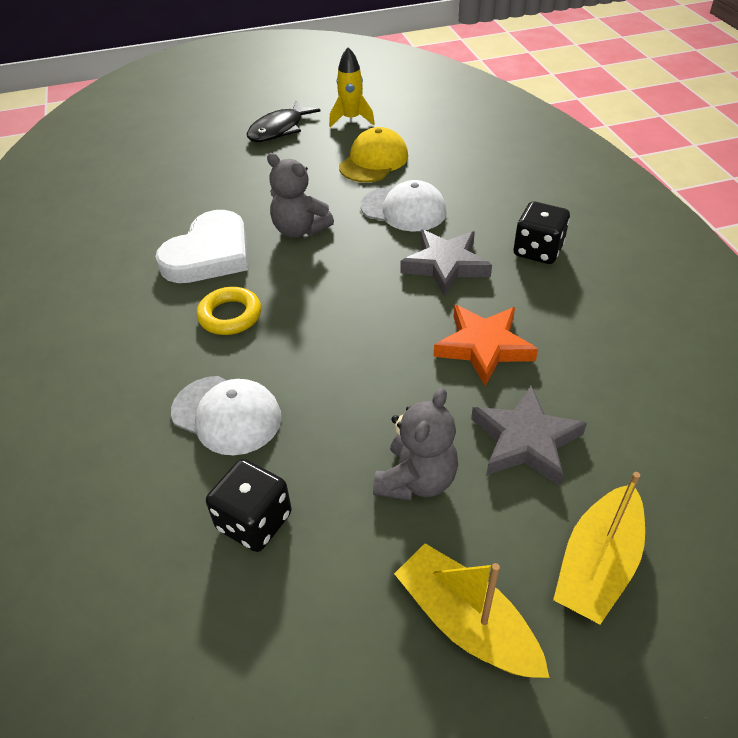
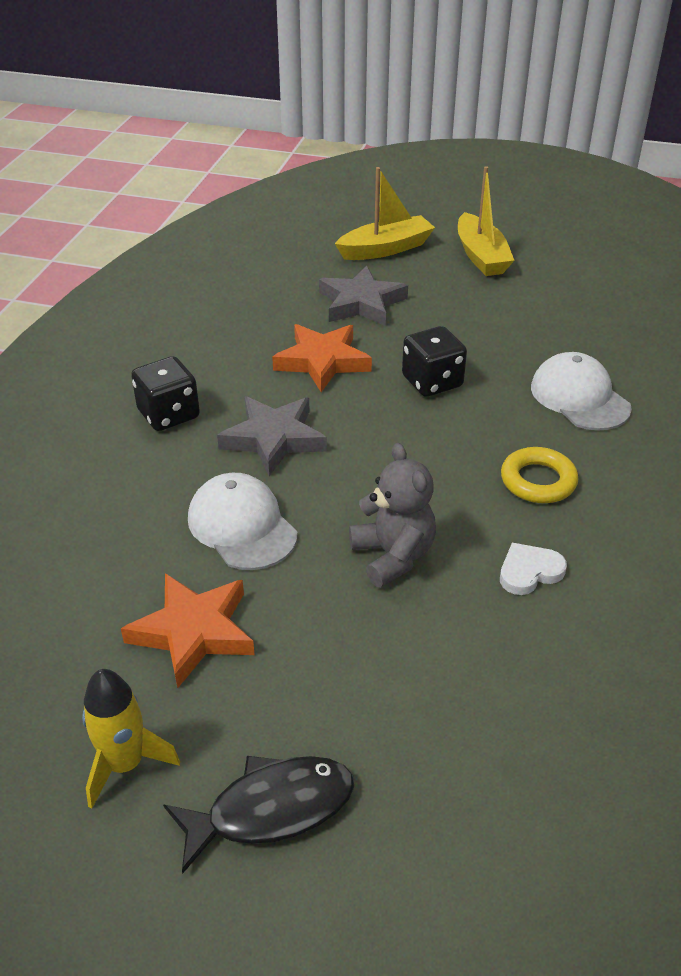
camera: 150 degrees left, 5 degrees down
white heart [155,210,248,283] -> white heart [500,543,567,595], size x0.48
black dice [206,459,292,552] -> black dice moved to [402,326,467,397]
yellow cap [339,127,408,182] -> orange star [121,573,255,688]
grey teddy bear [373,388,458,501] -> none

